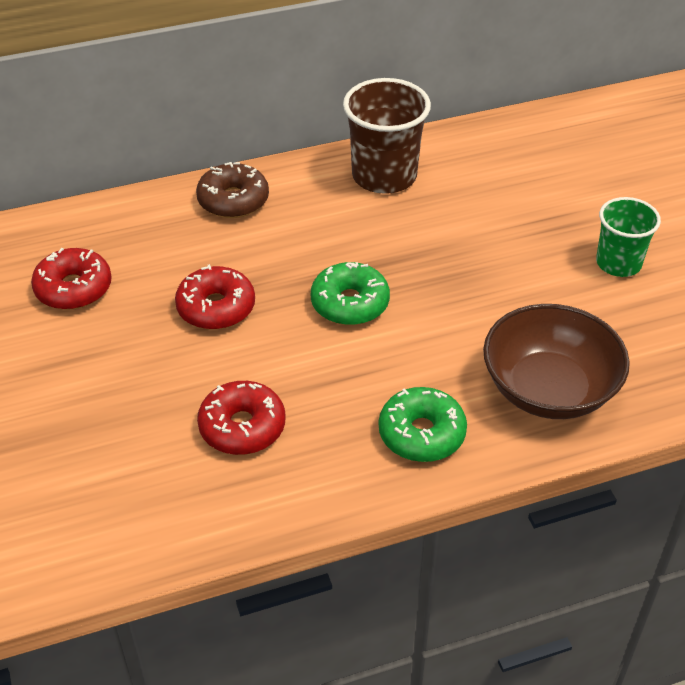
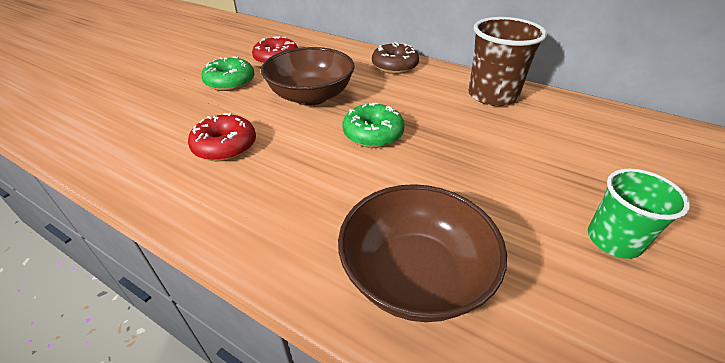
camera: 50 degrees right, 5 degrees down
red donut [175,264,255,330] -> brown bowl [261,47,355,106]
green donut [379,387,467,462] -> green donut moved to [201,56,255,91]

